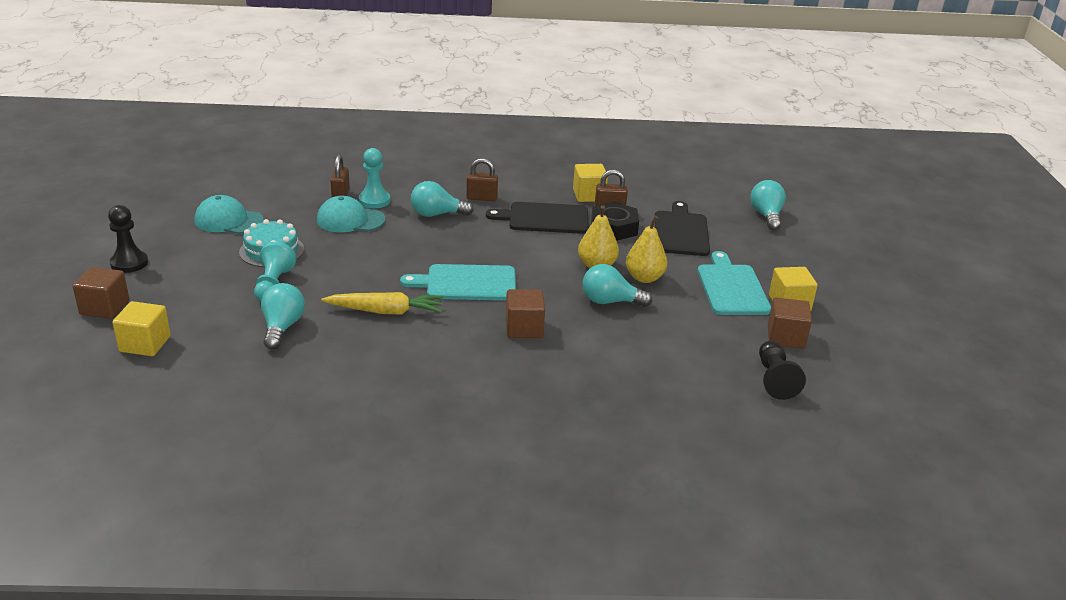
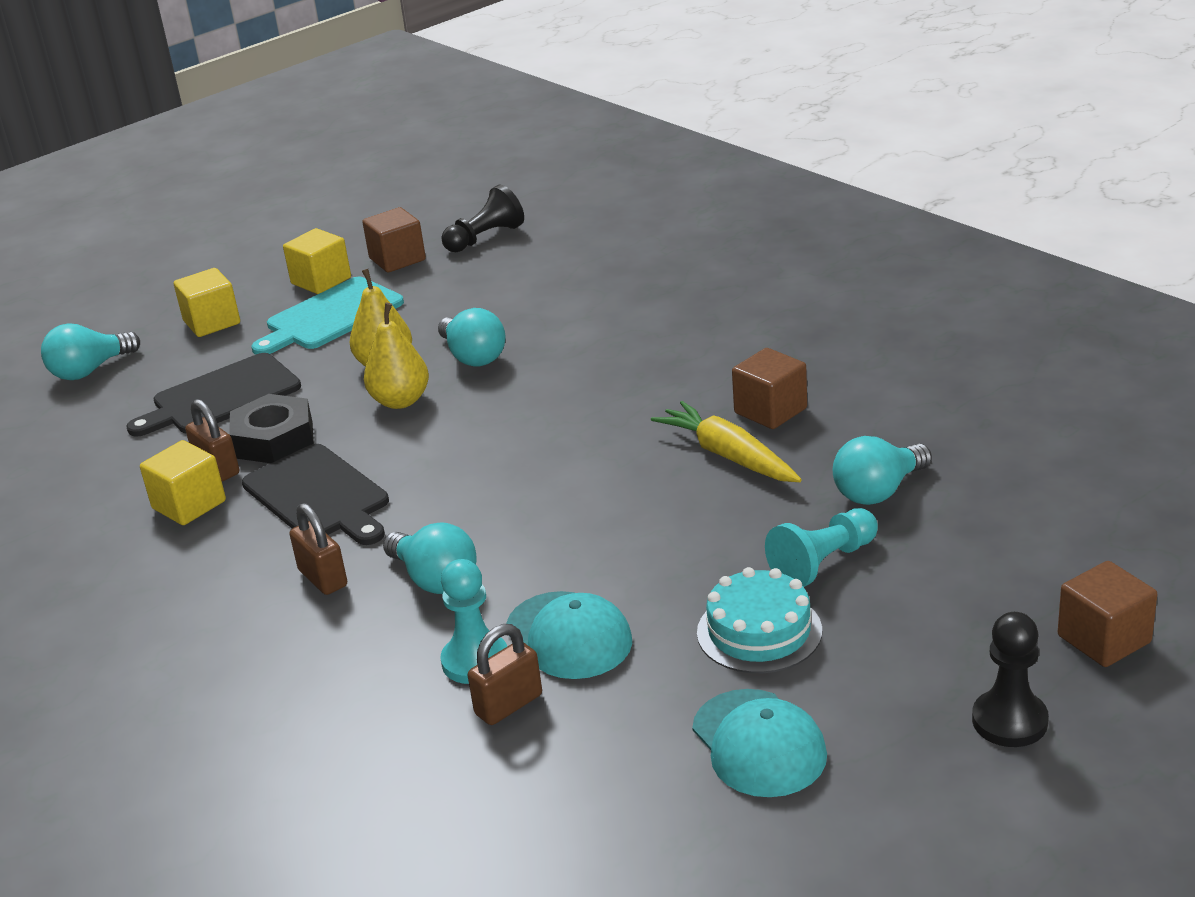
camera: 125 degrees left, 0 degrees up
yellow cube [112,301,171,356] -> yellow cube moved to [174,268,240,337]
turquoise cutting board [400,264,516,300] -> none
brown cube [506,289,545,338] -> brown cube moved to [732,348,807,429]

